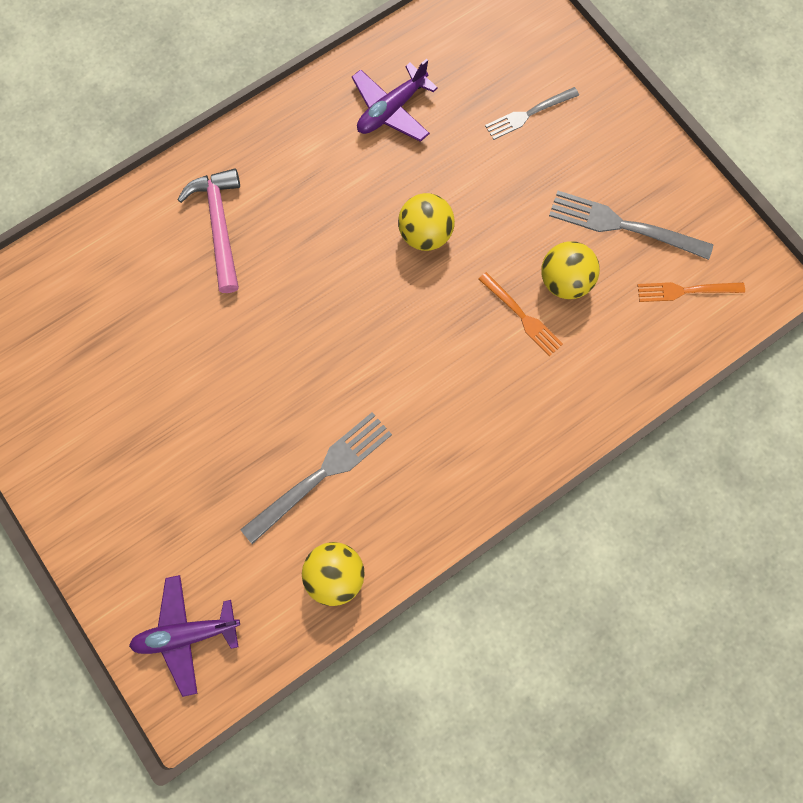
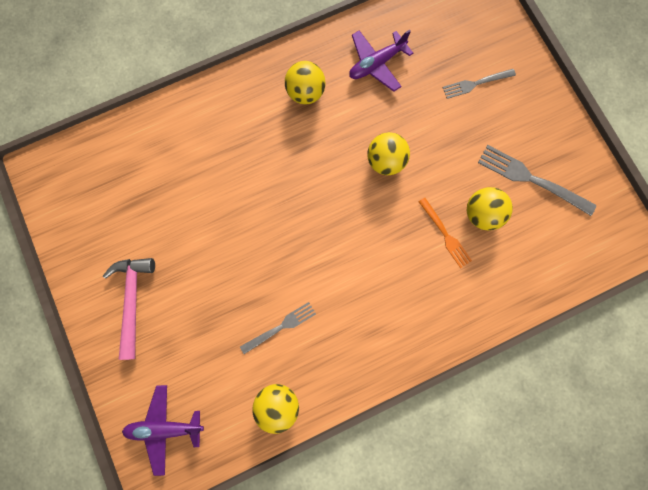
camera: 10 degrees right, 5 degrees up
pink hammer [177,168,240,293] -> pink hammer moved to [103,258,155,360]
grey fork [240,412,392,544] -> grey fork [240,302,316,354], size x0.64
orange fork [637,282,745,302] -> none
none -> yellow ball [285,61,326,105]

